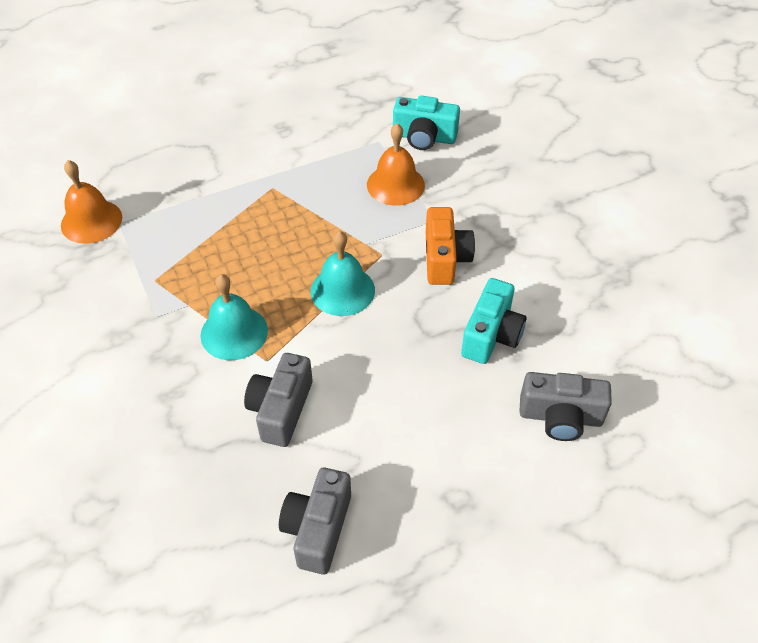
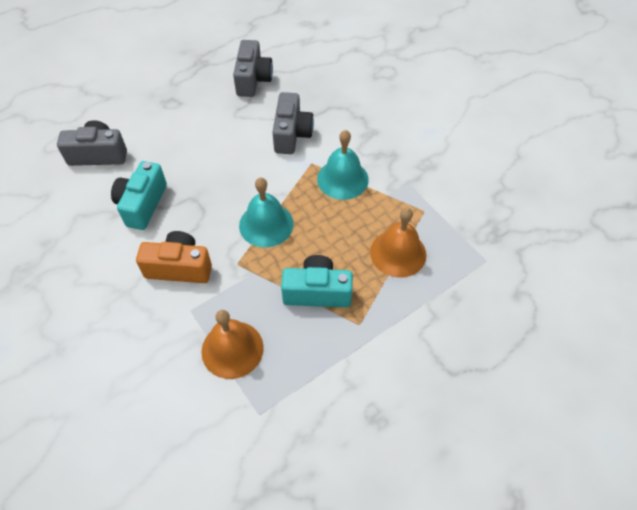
camera: 170 degrees right, 5 degrees up
orange bell [61,160,122,244] -> orange bell moved to [370,208,426,278]
turquoise camera [393,96,460,150] -> turquoise camera moved to [281,255,353,308]
orange camera [426,207,475,285] -> orange camera turned 105 degrees clockwise [136,231,212,283]

